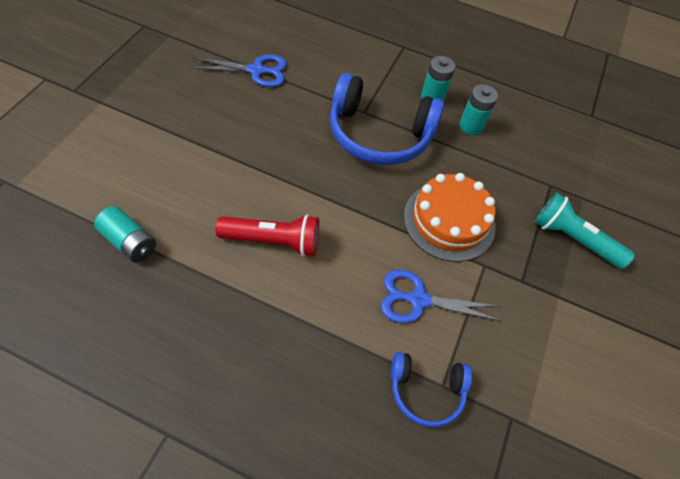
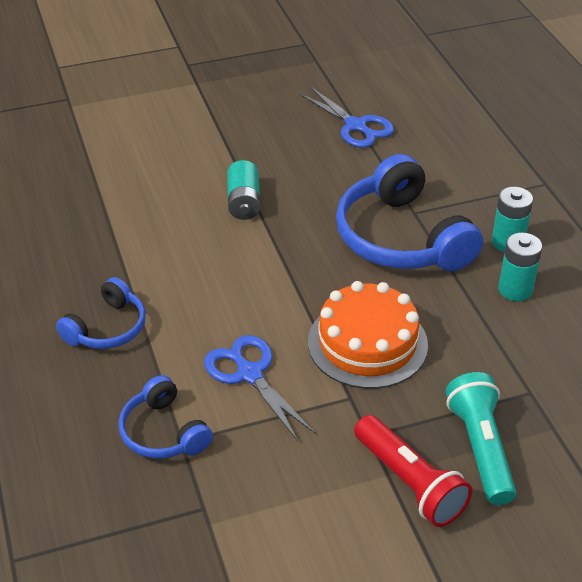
camera: 55 degrees right, 15 degrees down
turquoise battery [94,206,156,263] -> turquoise battery moved to [227,160,260,220]
red flashlight [215,215,319,257] -> red flashlight moved to [354,415,472,527]
none -> blue headphones [56,277,146,349]

